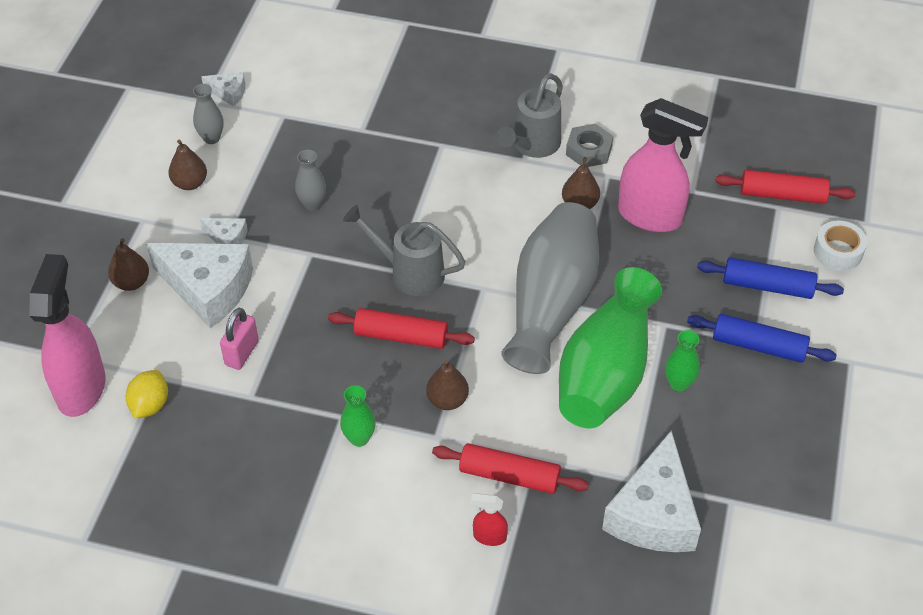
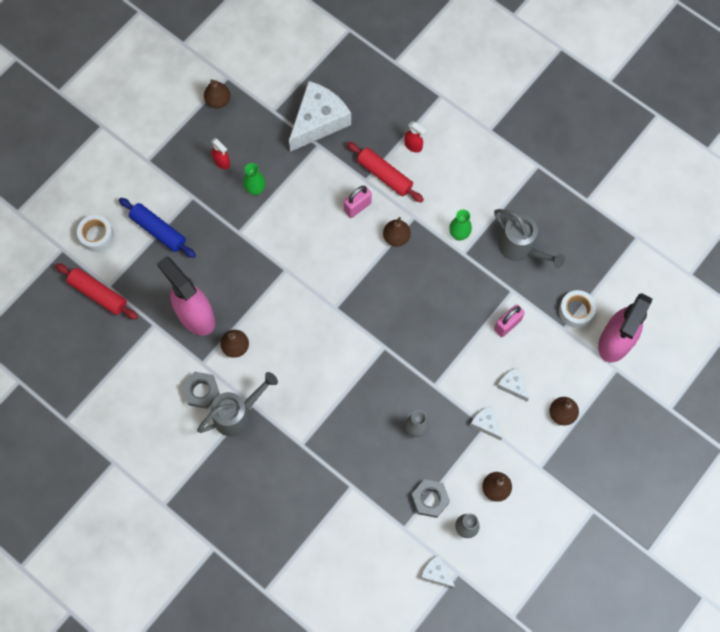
camera: 155 degrees left, 20 degrees up
yellow lemon [126,370,168,419] -> white tape [559,290,596,328]
white cheese [146,243,253,328] -> white cheese [497,367,529,402], size x0.46
red rolling pin [328,308,475,349] -> none
grey watering can [343,205,465,296] -> grey watering can moved to [494,209,565,268]
grey vase [501,202,599,374] -> none
green vase [559,267,662,428] -> none
blue rolling pin [687,314,837,363] -> none
none -> brown pear [204,79,230,108]
none -> red spray bottle [211,138,230,169]
none -> pink padlock [344,185,372,218]
none -> grey nut [411,479,450,518]

